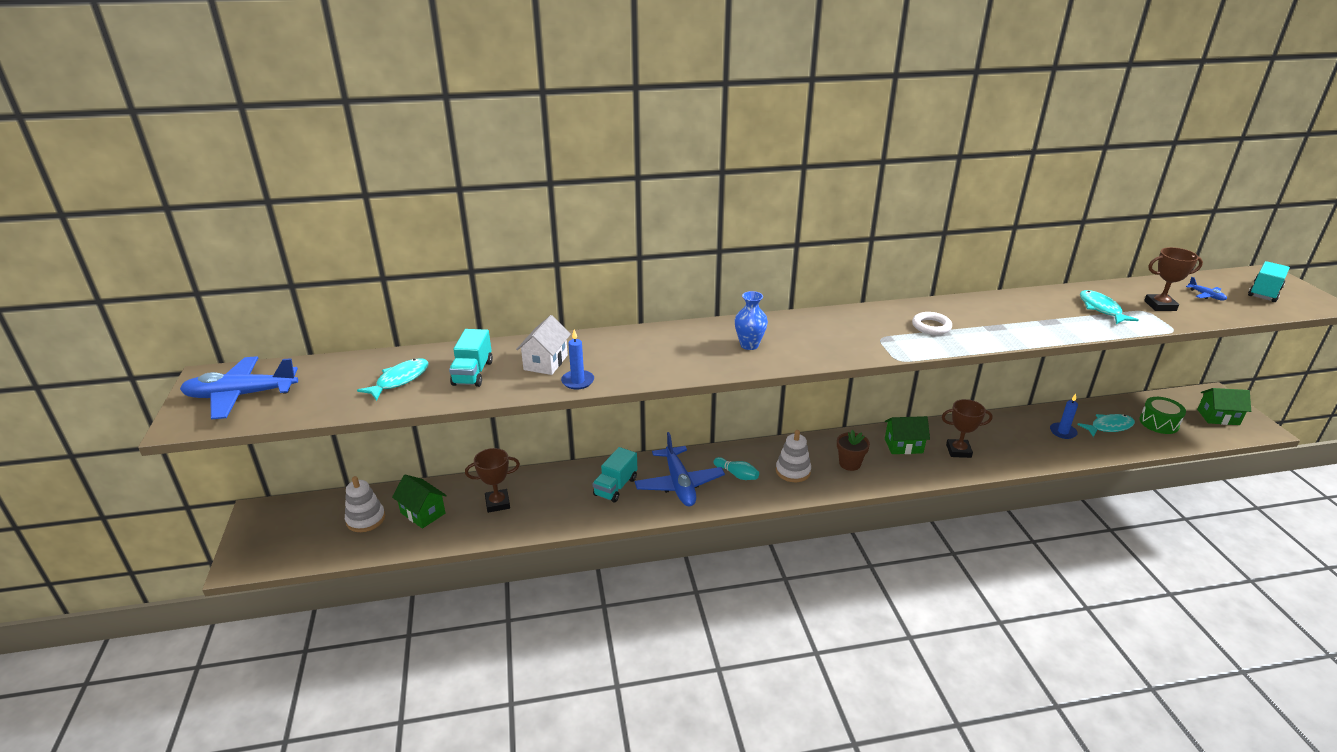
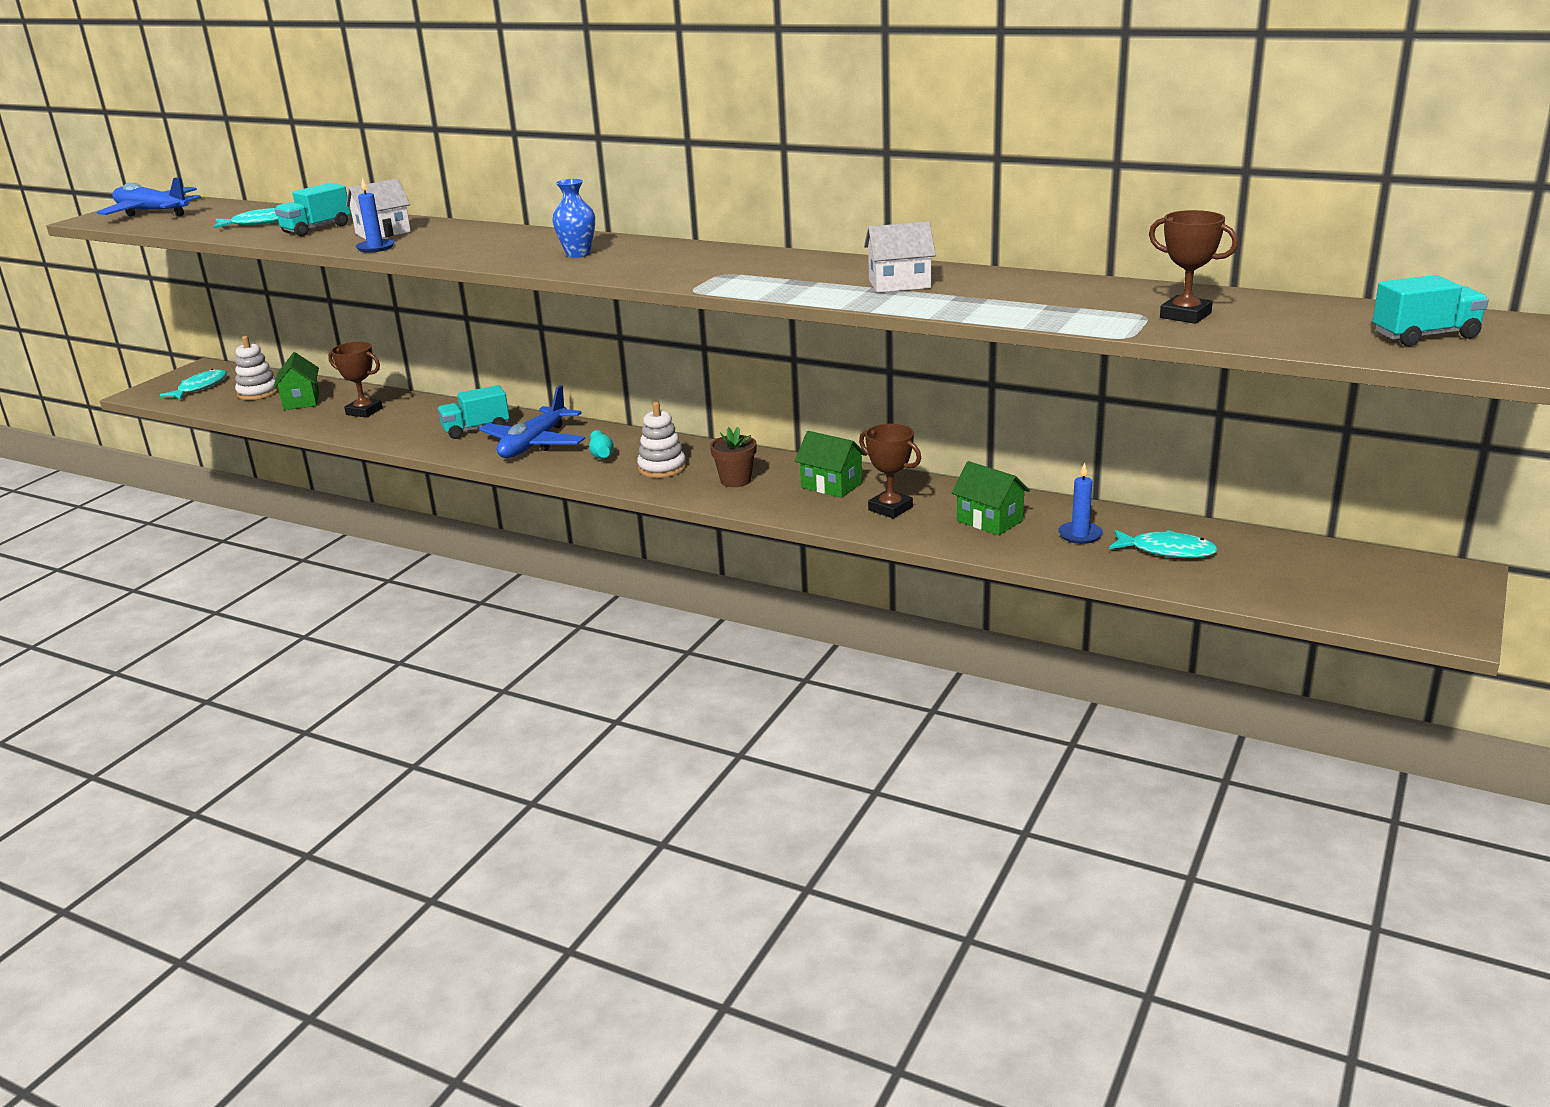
camera: 40 degrees right, 5 degrees down
white ring [912,312,952,335] -> none
turquoise fish [1080,290,1138,324] -> turquoise fish moved to [160,369,227,399]
green drum [1139,397,1186,434] -> none
blue plane [1186,277,1227,301] -> none
green house [1197,388,1251,425] -> green house moved to [951,461,1030,535]
none -> white house [864,221,936,293]

